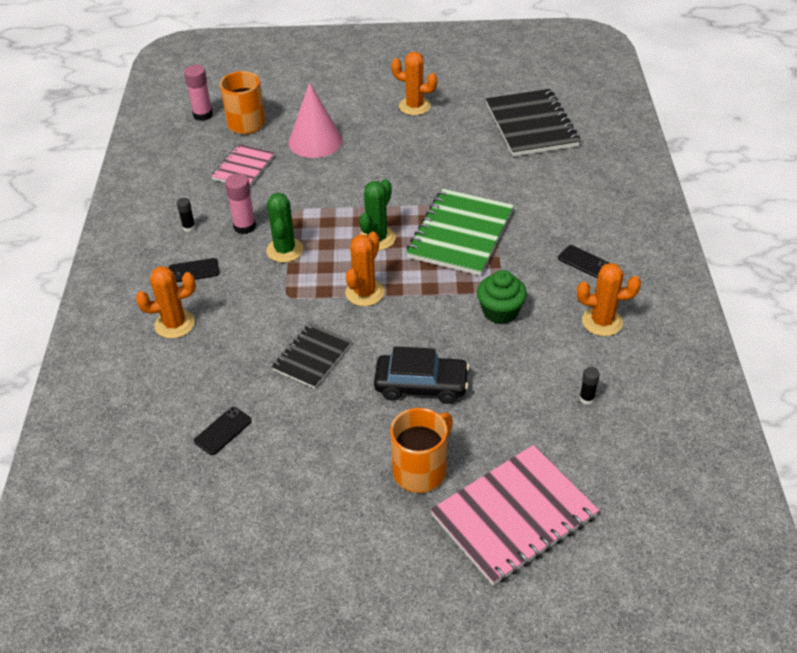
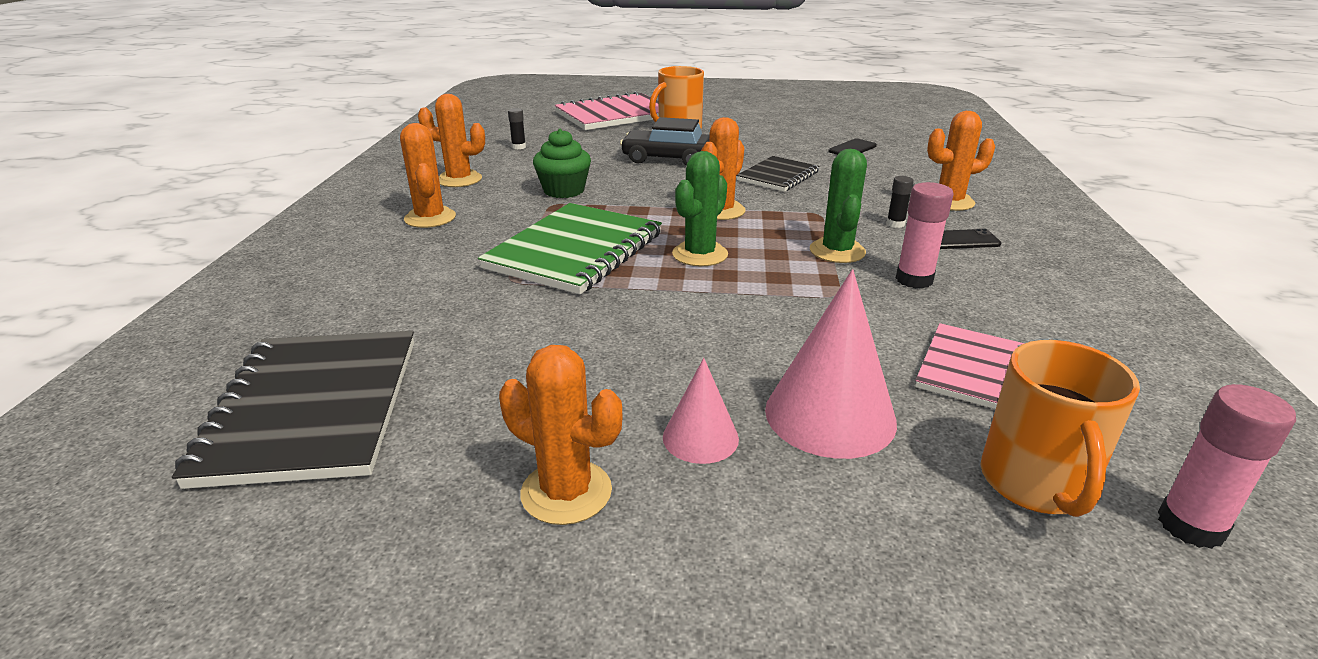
camera: 175 degrees left, 15 degrees down
black glue stick [177,198,195,232] -> black glue stick moved to [887,176,914,228]
black phone [558,245,609,278] -> orange cactus [400,123,456,228]
none -> pink cone [663,358,739,464]

